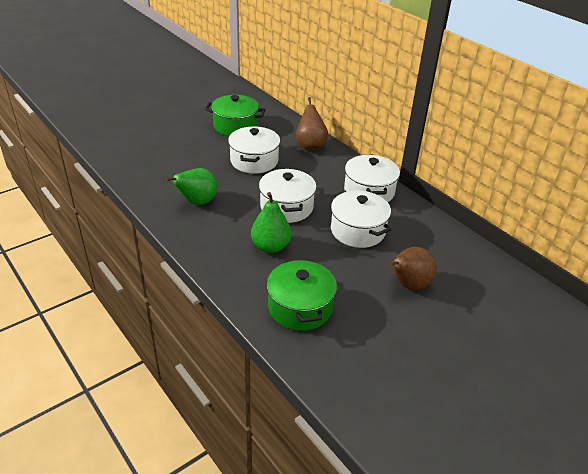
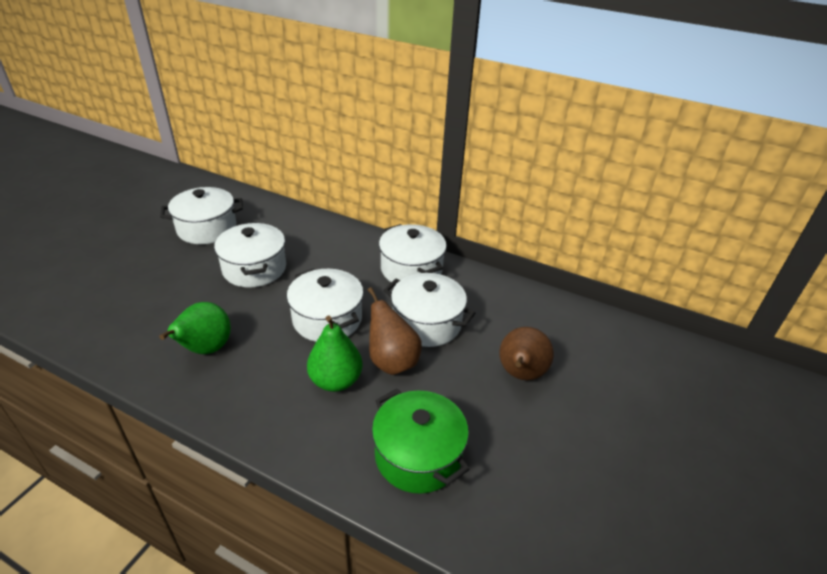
camera: 25 degrees left, 0 degrees up
green pot [205,95,266,136] -> white pot [160,187,243,244]
brown pear [296,97,328,150] -> brown pear moved to [368,287,422,375]

